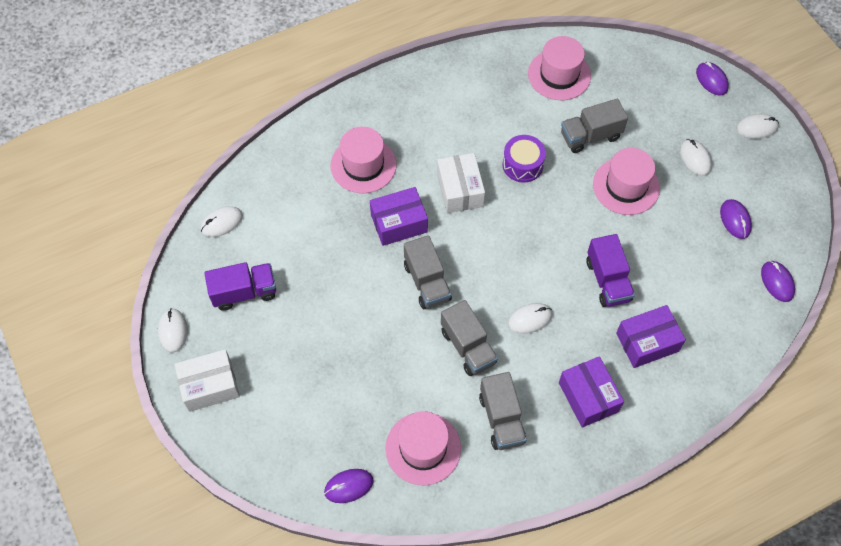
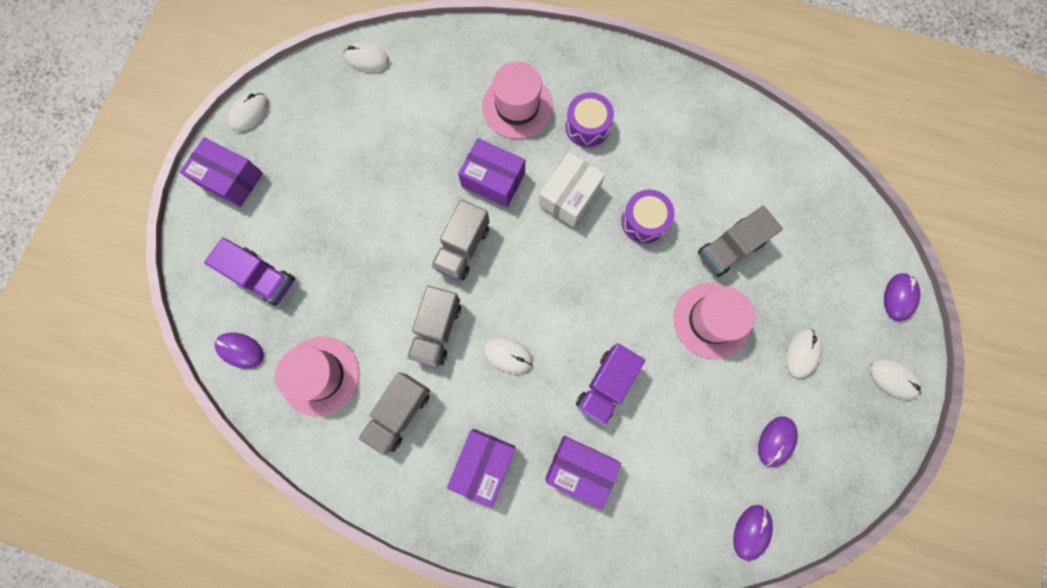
camera: 45 degrees right, 15 degrees up
white box [174,349,240,412] -> purple box [179,137,263,207]
purple truck [204,262,276,311] -> purple truck moved to [204,238,295,306]
pink hat [528,36,591,100] -> none
grey truck [561,99,628,153] -> grey truck turned 60 degrees counterclockwise [698,206,783,277]
none -> purple drum [566,92,614,147]

